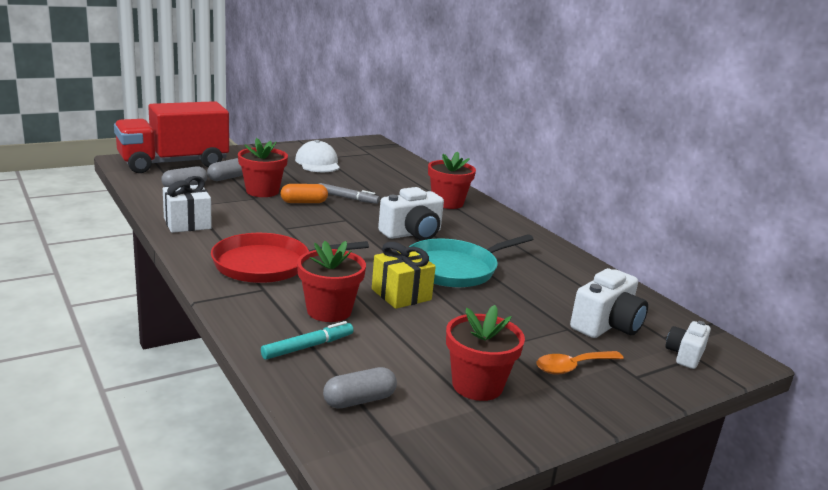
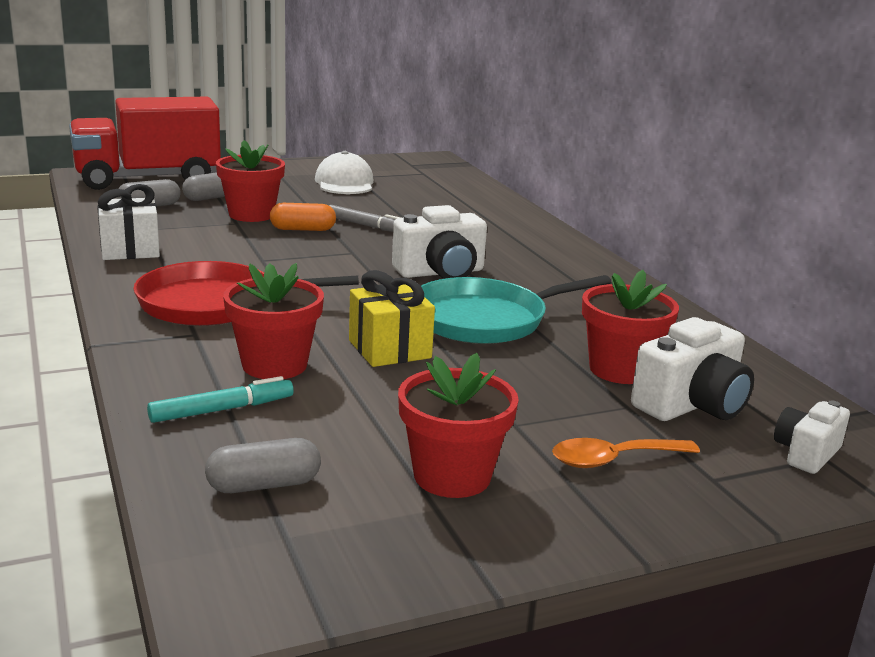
camera: 10 degrees right, 0 degrees up
red flower pot [428,151,476,209] -> red flower pot moved to [582,270,679,384]

